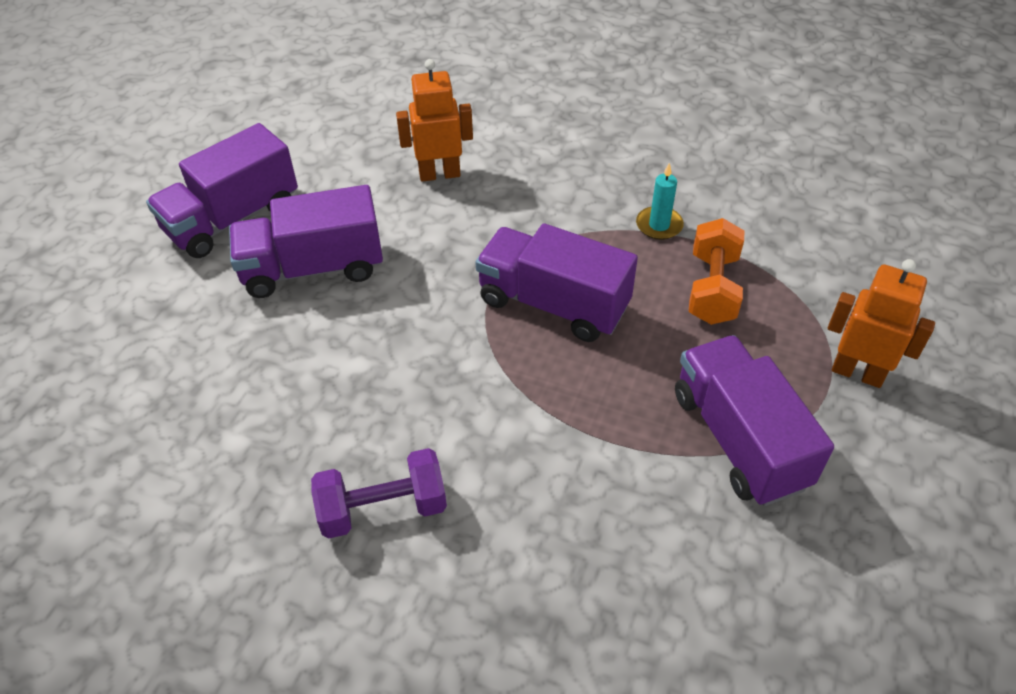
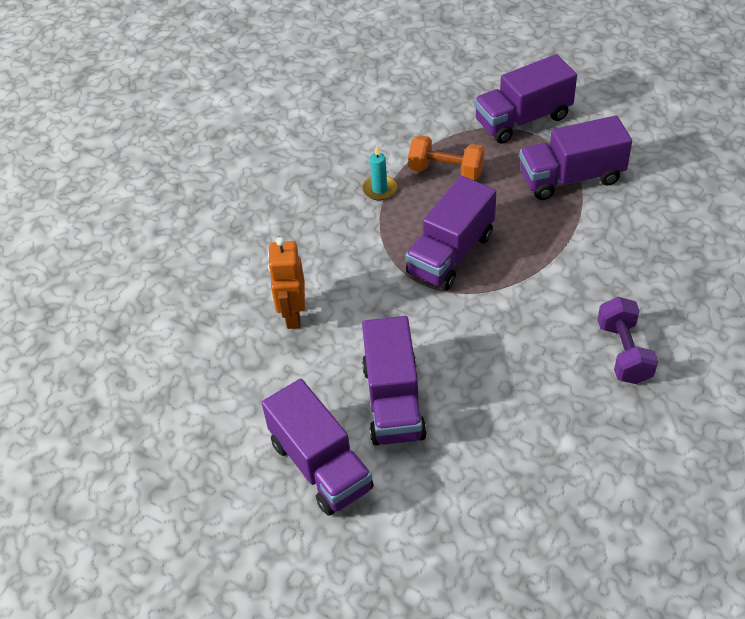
camera: 80 degrees left, 0 degrees up
orange robot [828,259,935,388] -> purple truck [474,54,577,144]

